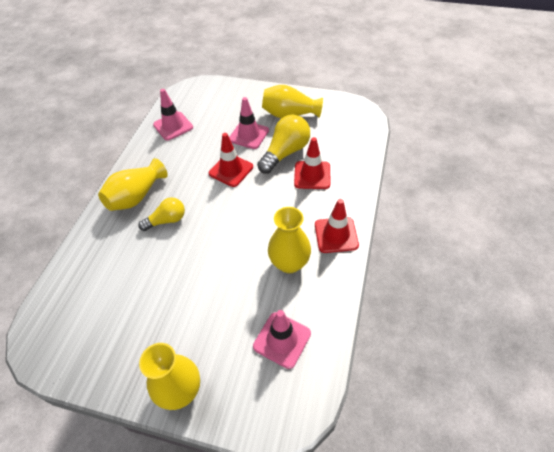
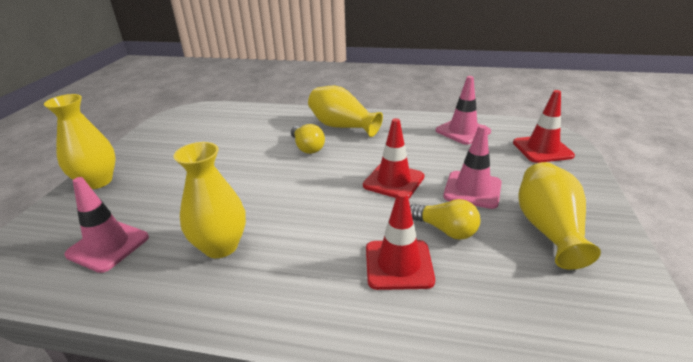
camera: 85 degrees right, 20 degrees down
yellow light bulb [257,115,310,174] -> yellow light bulb [410,199,480,240], size x0.63
red traffic cone [315,199,359,253] -> red traffic cone moved to [513,90,575,163]

